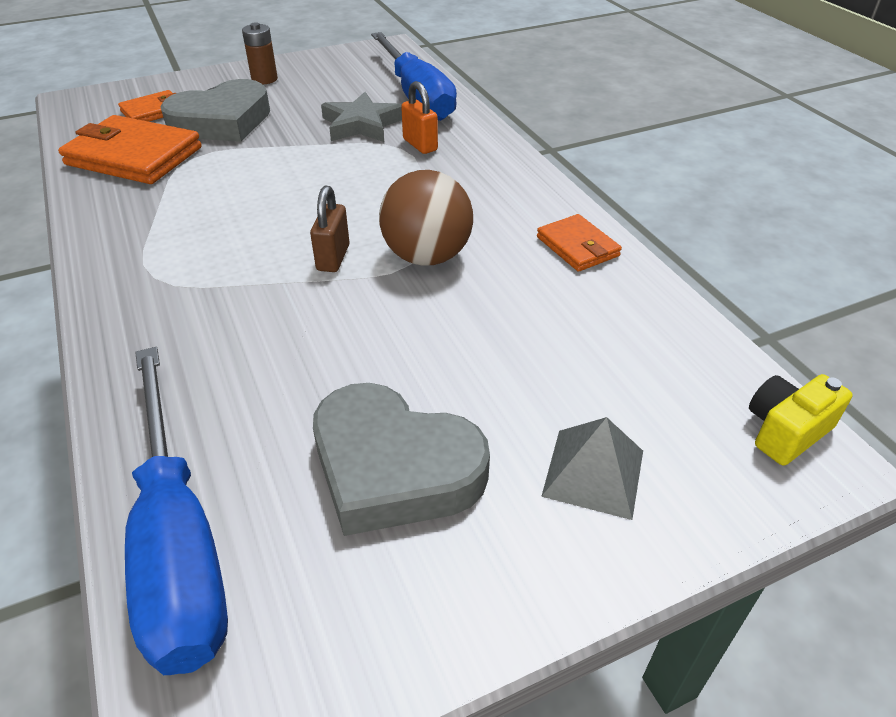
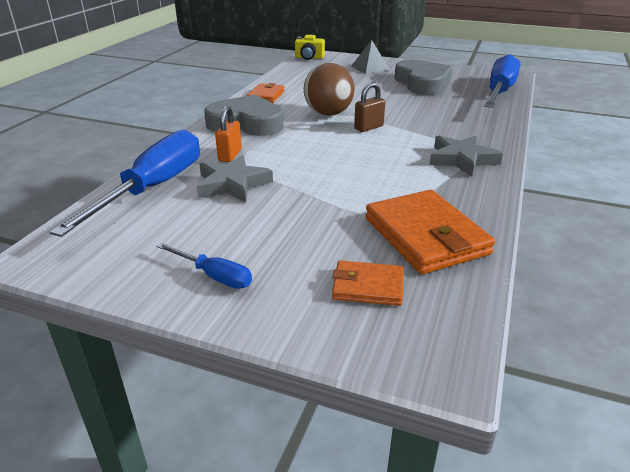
camera: 135 degrees left, 10 degrees down
grey heart [160,79,270,142] -> grey heart moved to [204,94,284,136]
brown battery [242,22,278,84] -> blue screwdriver [156,243,252,289]
none -> grey star [429,135,503,177]

